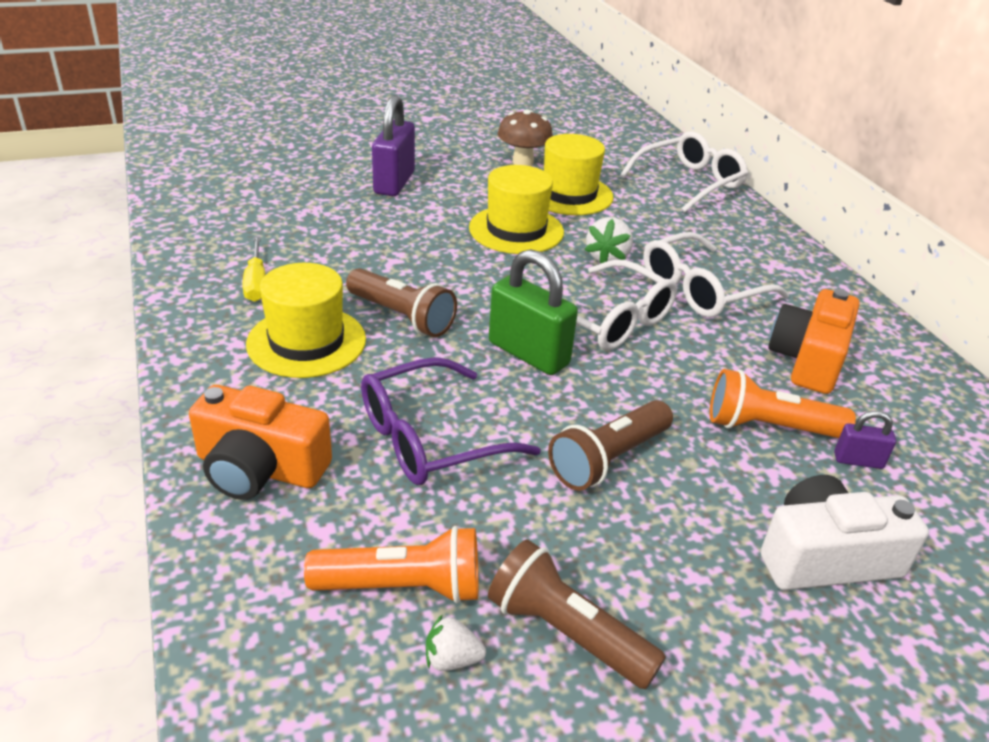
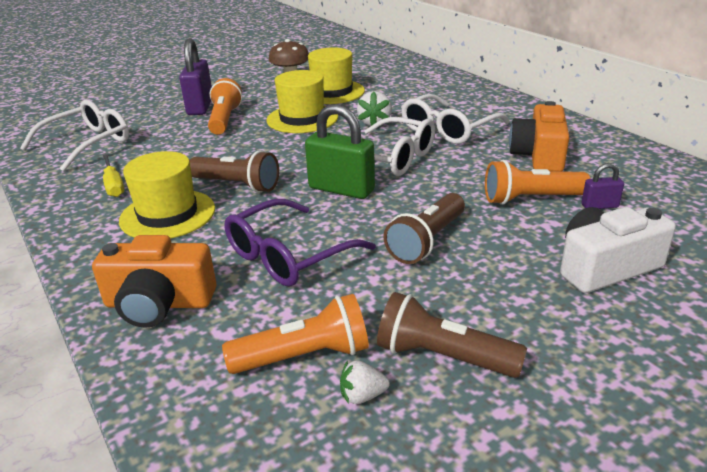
camera: 10 degrees left, 5 degrees down
white glasses [620,131,748,213] -> white glasses moved to [20,100,129,171]
none -> orange flashlight [208,78,243,135]

